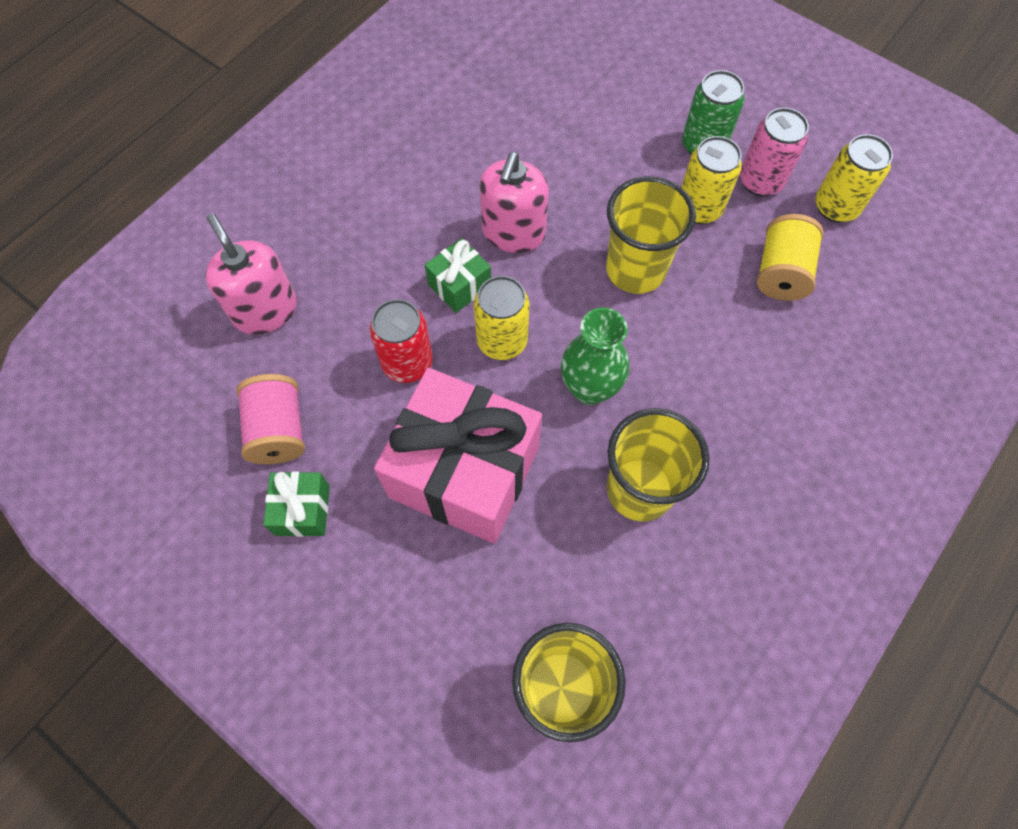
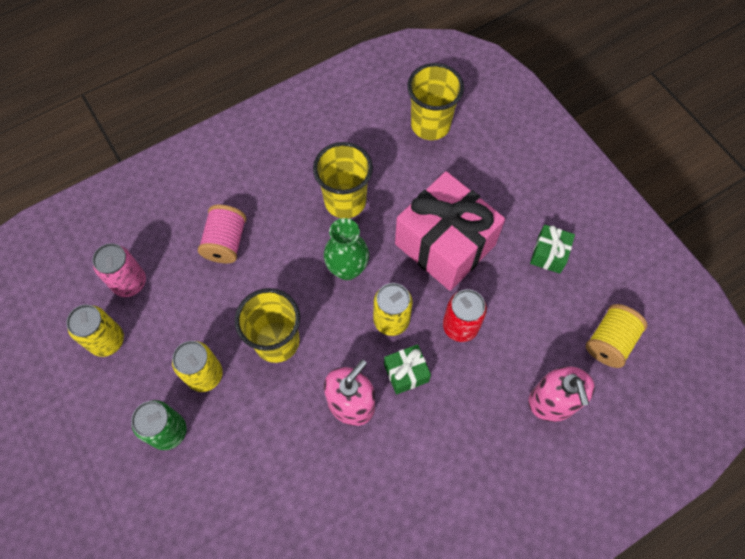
camera: 160 degrees left, 0 degrees up
pink spool [237,374,305,464] -> pink spool moved to [198,205,247,263]
pink can [740,108,809,197] -> pink can moved to [92,243,146,297]
yellow spool [757,214,824,301] -> yellow spool moved to [586,304,647,368]

